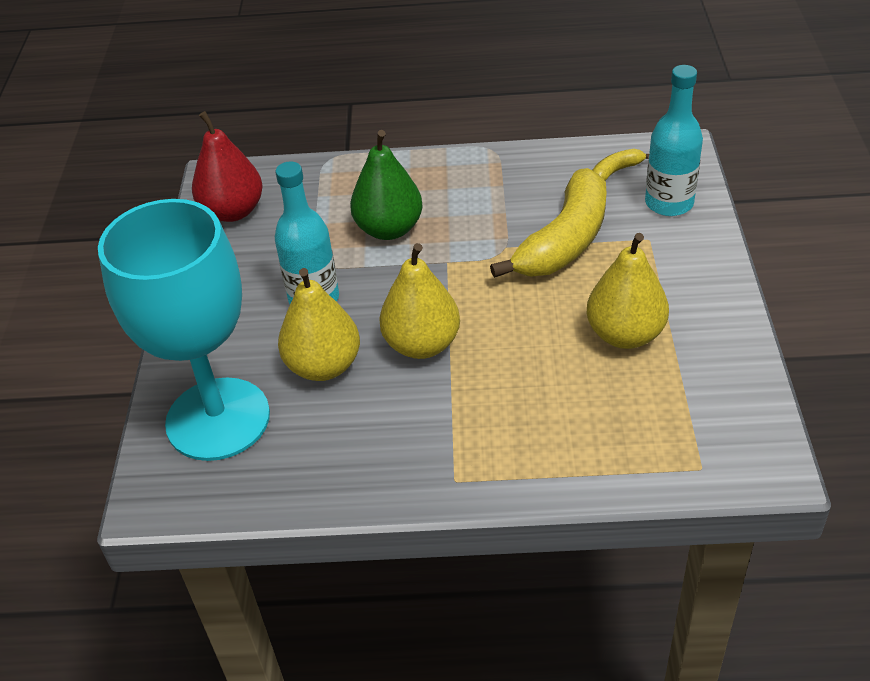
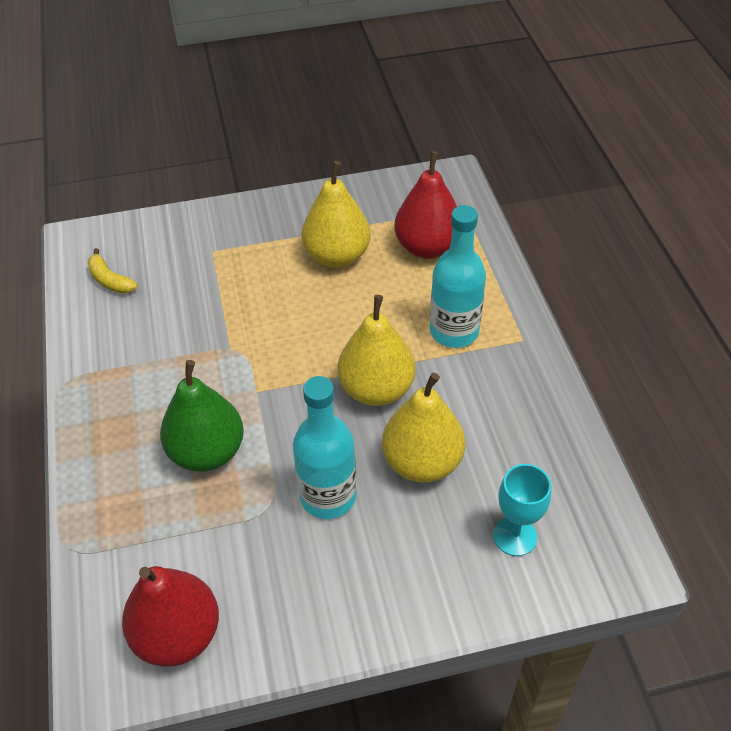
camera: 105 degrees left, 5 degrees up
turquoise goblet [98,199,270,461] -> turquoise goblet [493,464,551,556], size x0.40
yellow banana [490,168,606,278] -> none
turquoise bottle [645,65,703,216] -> turquoise bottle moved to [430,205,486,348]
none -> red pear [395,151,457,259]

